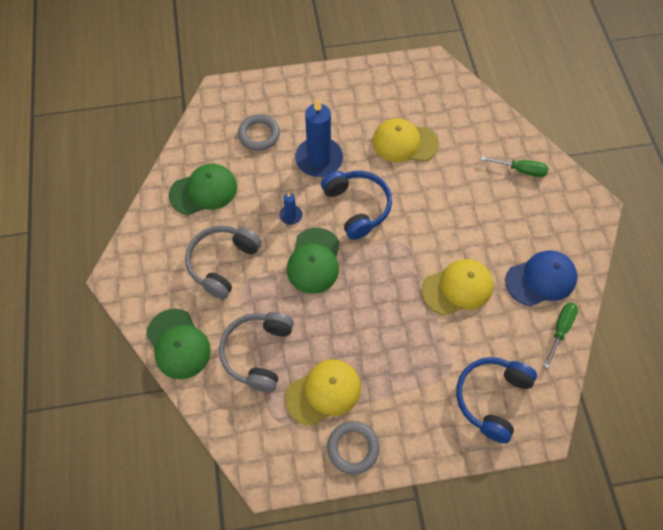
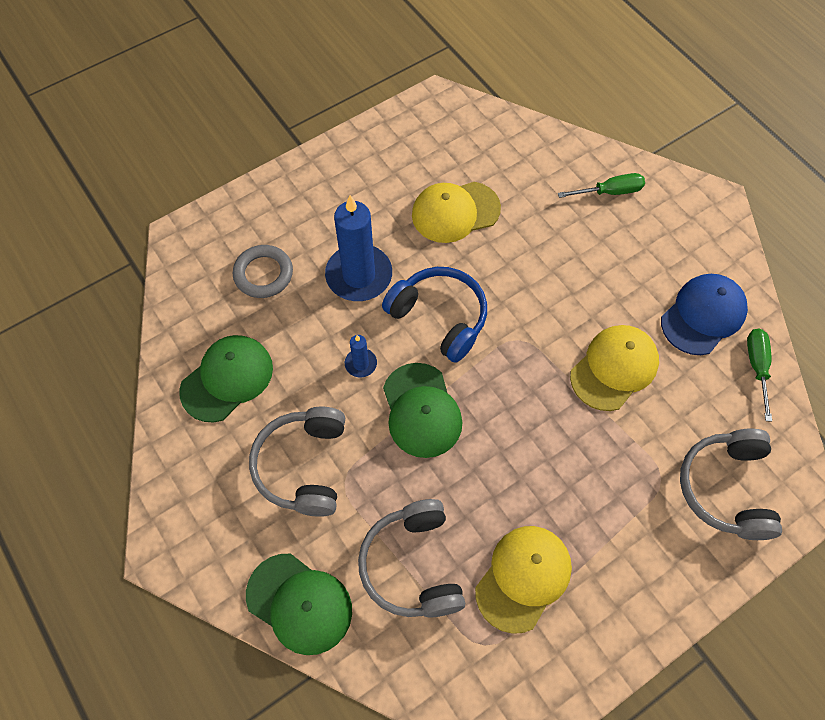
camera: 25 degrees left, 0 degrees up
grey ring [327,421,379,474] -> none
blue headphones [456,357,537,444] -> grey headphones [680,428,782,540]

